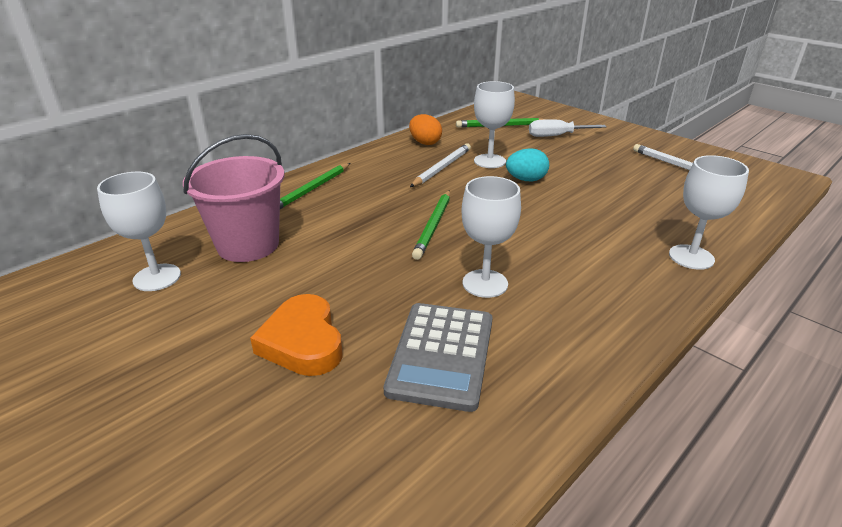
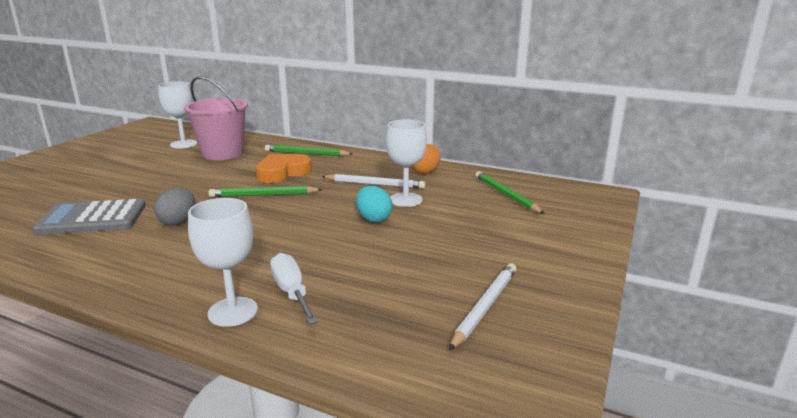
camera: 70 degrees right, 10 degrees down
orange heart [250,294,342,376] -> orange heart moved to [256,154,312,183]
white goblet [462,176,521,298] -> grey egg [154,188,195,225]
white screwdriver [529,119,607,137] -> white screwdriver moved to [270,253,318,324]

